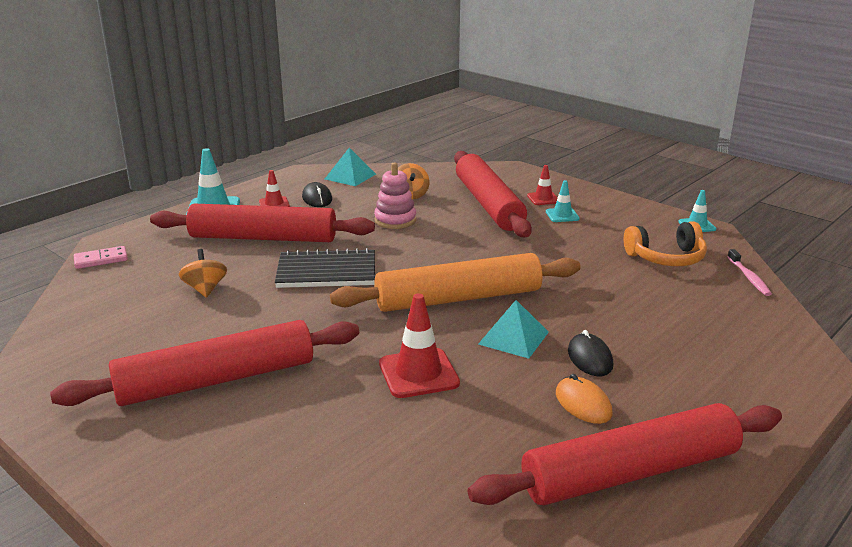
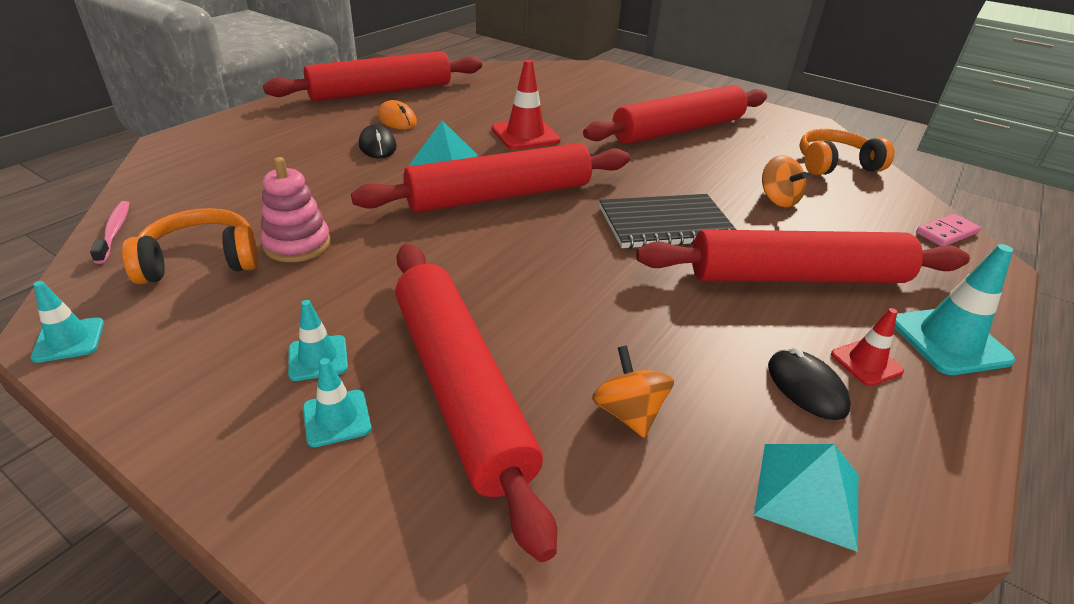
camera: 170 degrees right, 10 degrees up
orange rolling pin [330,253,581,312] -> red rolling pin [351,143,630,213]
pink stacking toy [374,162,416,229] -> pink stacking toy moved to [260,157,331,262]
red traffic cone [527,165,558,205] -> turquoise traffic cone [303,358,371,447]
none -> orange headphones [799,129,895,175]

